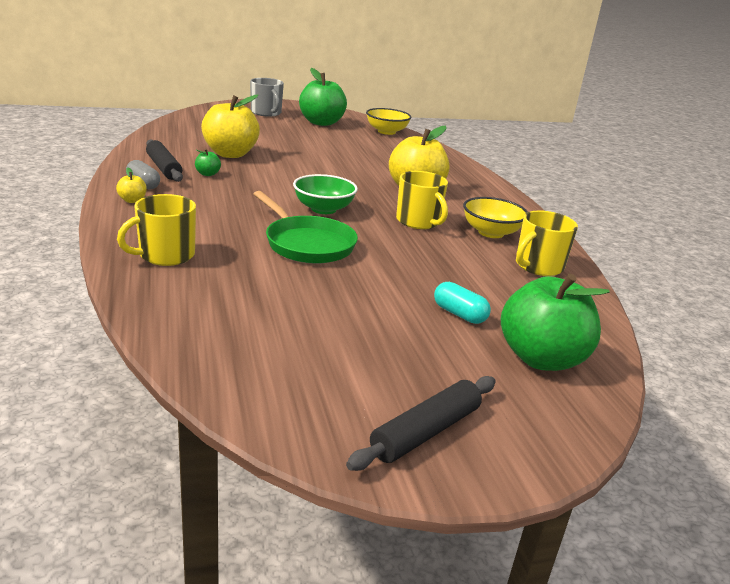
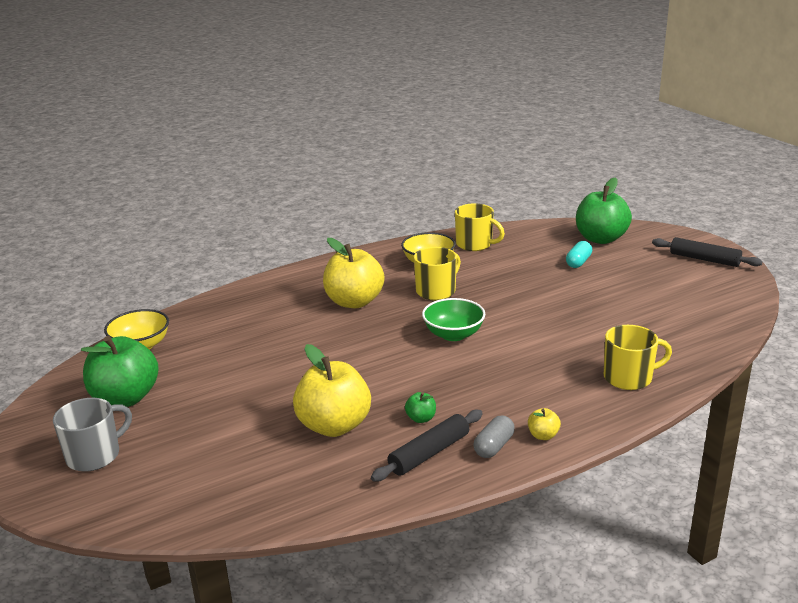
camera: 100 degrees left, 0 degrees up
yellow mug [117,194,196,266] -> yellow mug turned 45 degrees counterclockwise [604,325,672,390]
green pan [254,191,358,263] -> none

